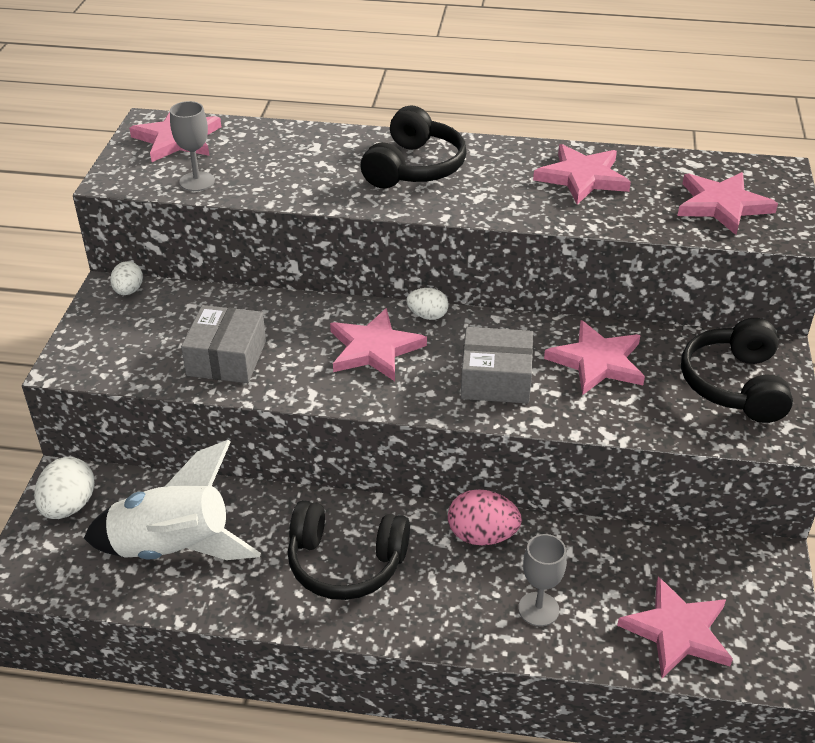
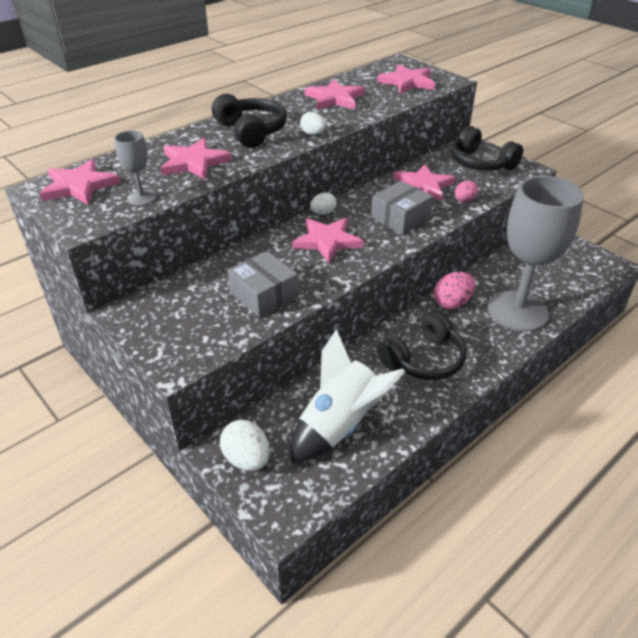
camera: 50 degrees left, 0 degrees up
white egg [110,261,143,295] -> white egg moved to [300,112,326,135]
grey goblet [518,534,567,626] -> grey goblet [488,176,584,332], size x2.42
pink star [617,576,733,678] -> pink star moved to [161,138,232,180]
none -> pink egg [455,180,478,202]

